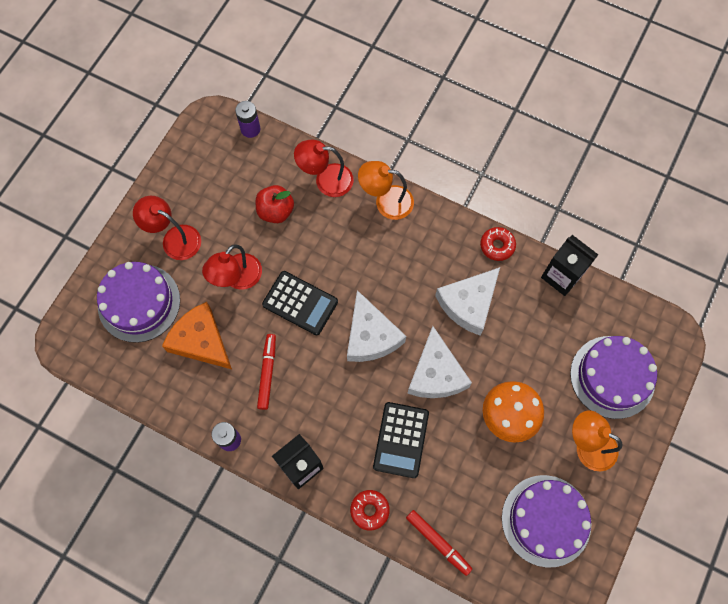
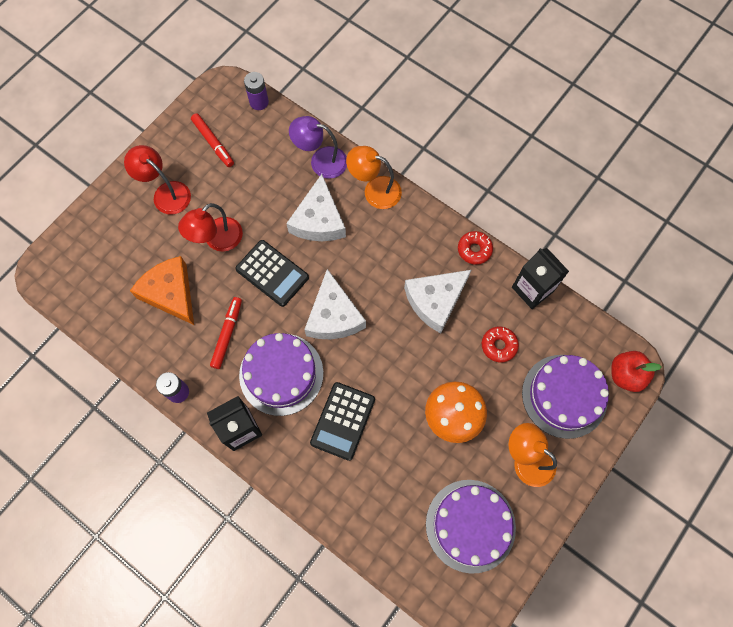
camera: 10 degrees right, 0 degrees up
purple cake [97,262,180,343] -> purple cake moved to [239,333,323,416]
red apple [256,185,294,223] -> red apple moved to [611,351,661,392]
red lamp [294,140,354,197] -> purple lamp [289,116,347,179]
red donut [350,490,390,530] -> red donut moved to [482,326,519,363]
red marker [406,510,472,576] -> red marker moved to [191,113,234,167]
white cheese [407,326,472,398] -> white cheese moved to [286,174,346,241]

